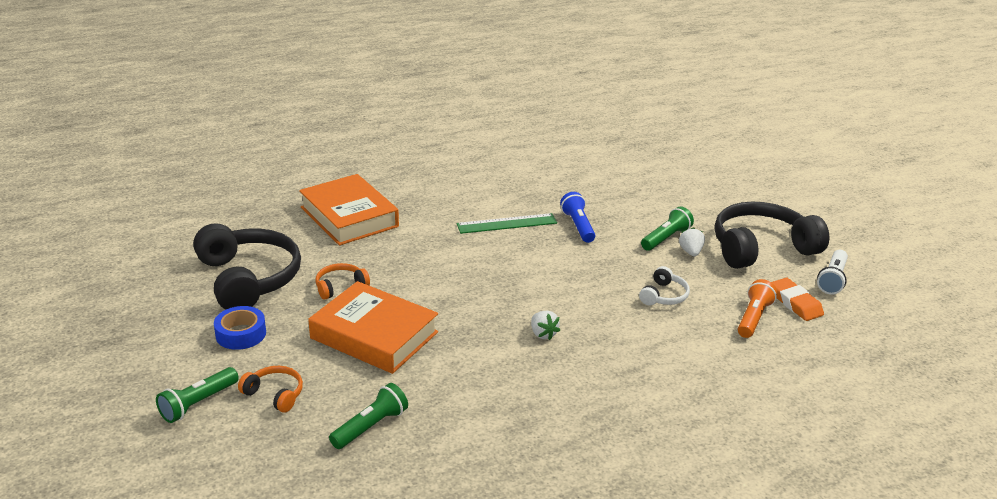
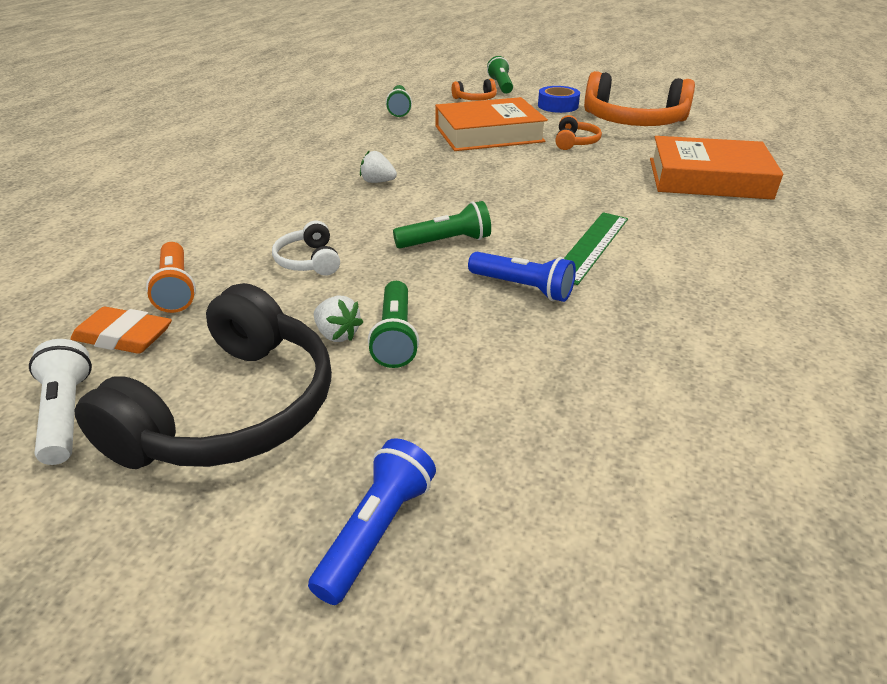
camera: 135 degrees right, 5 degrees up
black headphones [193,223,301,310] -> orange headphones [584,71,695,126]
none -> blue flashlight [308,438,436,605]
none -> green flashlight [393,201,491,249]

